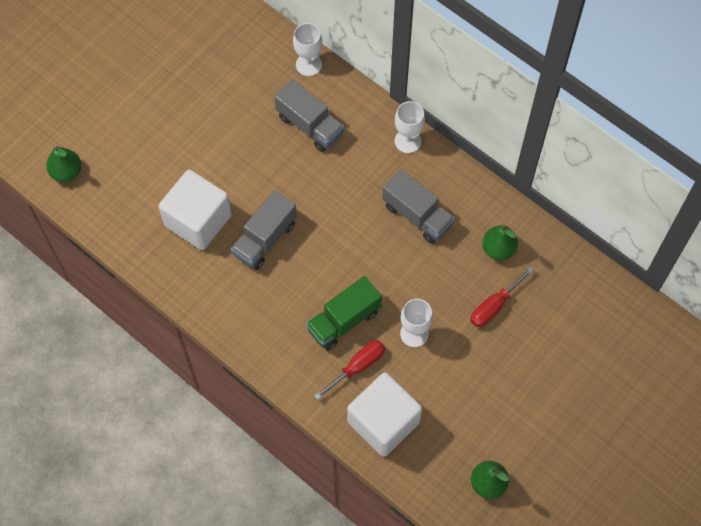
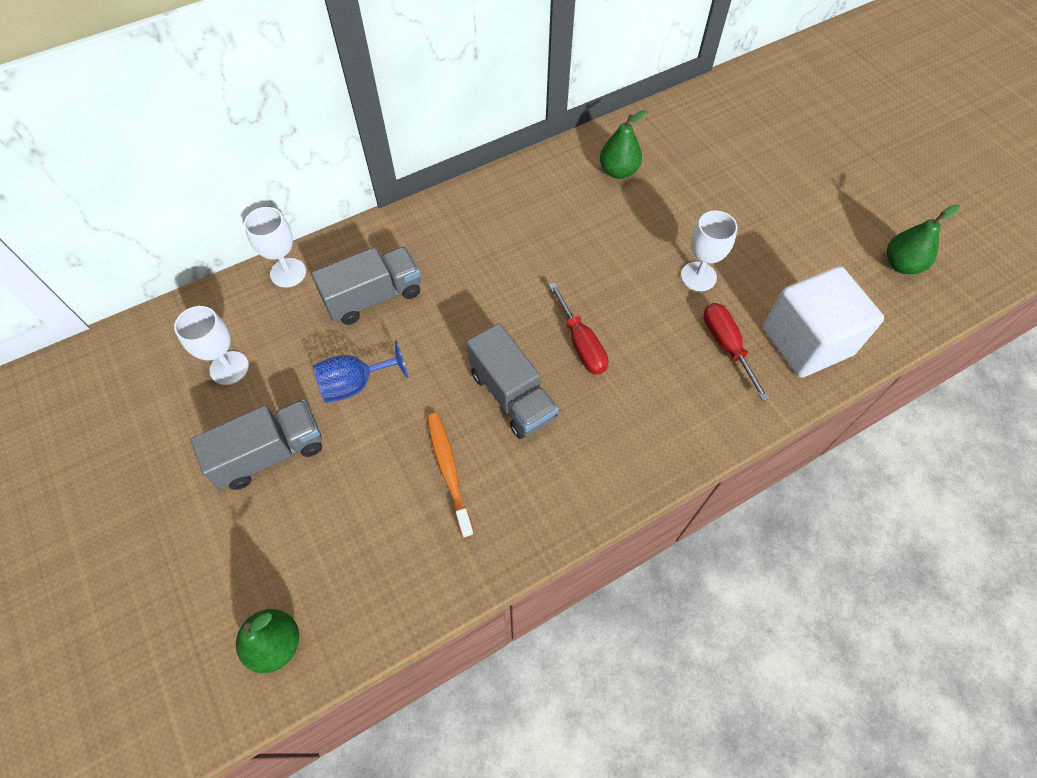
camera: 70 degrees left, 5 degrees down
white cube [159,170,232,250] -> orange toothbrush [427,413,474,538]
green truck [306,276,382,351] -> none
grey truck [382,169,455,244] -> grey truck moved to [191,400,322,490]
white goblet [395,101,425,153] -> white goblet moved to [174,306,249,385]
red screwdriver [470,267,534,327] -> red screwdriver moved to [549,282,608,375]
none -> blue goblet [313,340,408,403]

